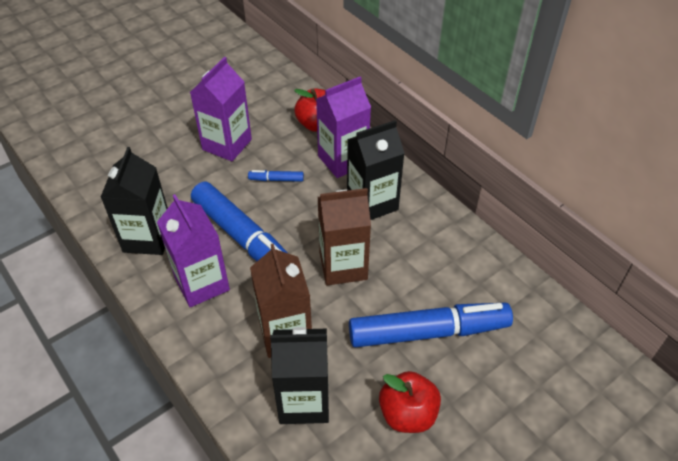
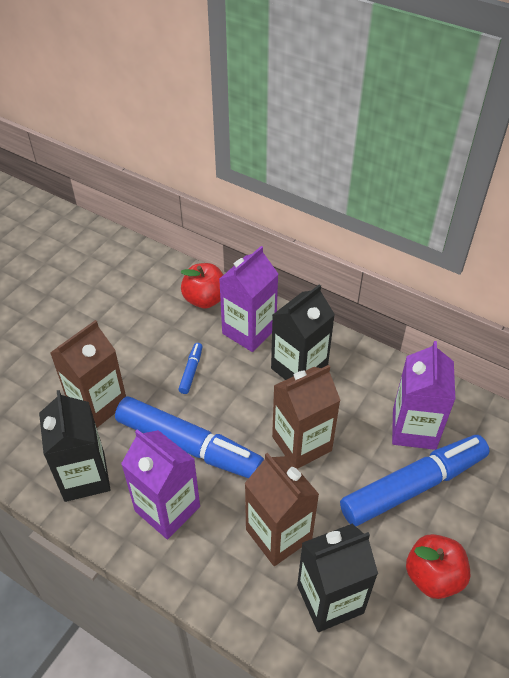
camera: 20 degrees left, 0 degrees up
purple carton [190,57,252,161] -> purple carton moved to [392,341,456,450]
blue marker [248,170,304,182] -> blue marker turned 120 degrees clockwise [178,343,203,394]
none -> brown carton [50,320,126,428]

